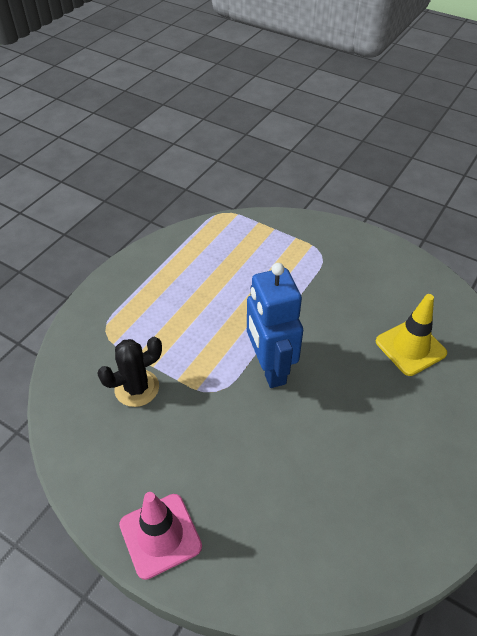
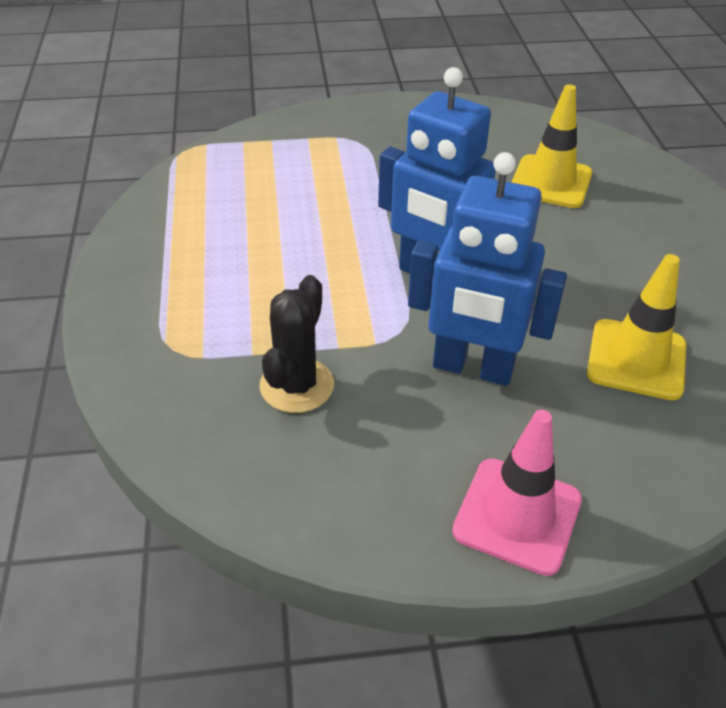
camera: 40 degrees left, 5 degrees down
none -> blue robot [408,152,567,386]
none -> yellow traffic cone [587,254,686,400]

